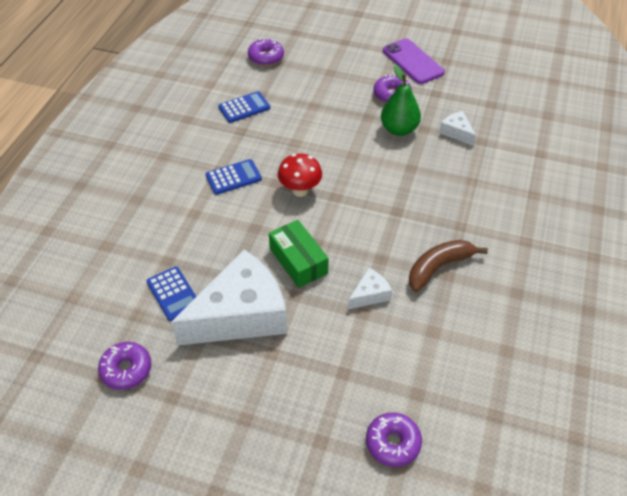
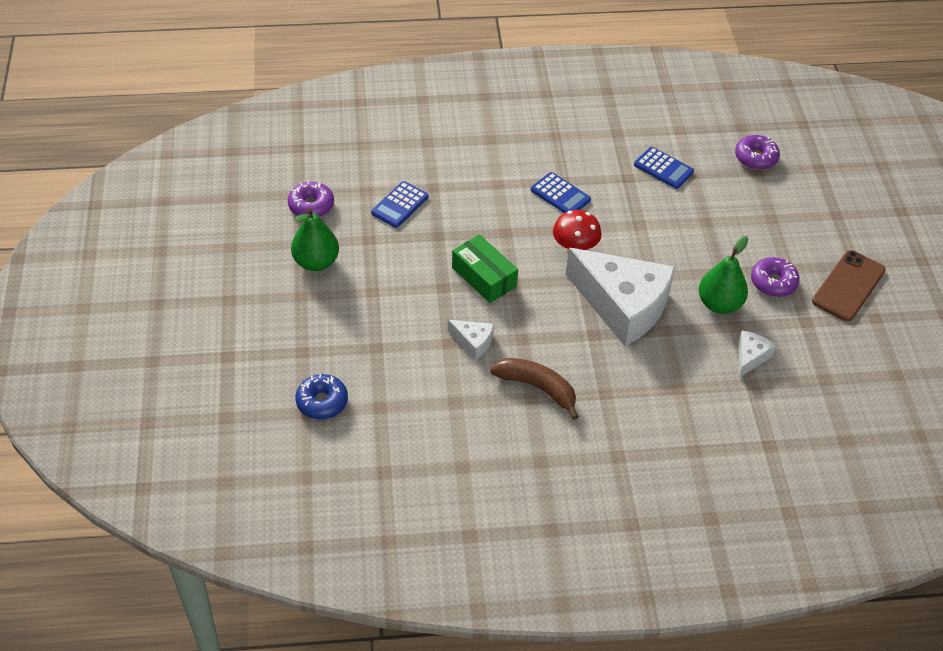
camera: 65 degrees right, 0 degrees up
white cheese [171,249,287,346] -> white cheese moved to [566,248,675,346]
green box [269,220,329,288] -> green box turned 75 degrees counterclockwise [452,234,518,303]
purple donut [366,412,422,467] -> blue donut [295,374,348,420]
purple phone [383,38,445,84] -> brown phone [812,250,886,321]
none -> green pear [291,208,339,271]

